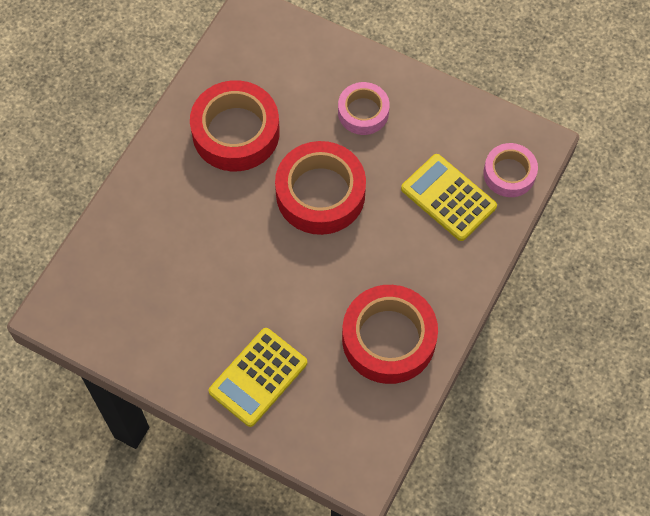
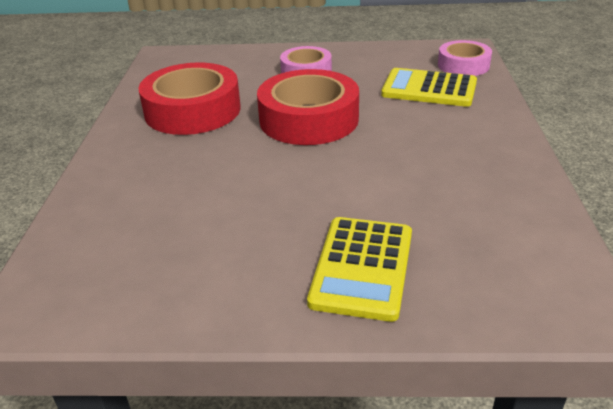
camera: 25 degrees left, 30 degrees down
red tape [342,285,438,384] -> none

